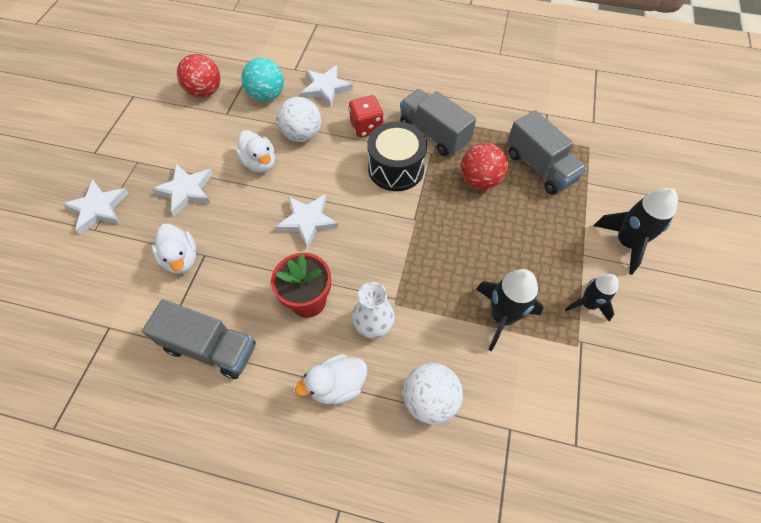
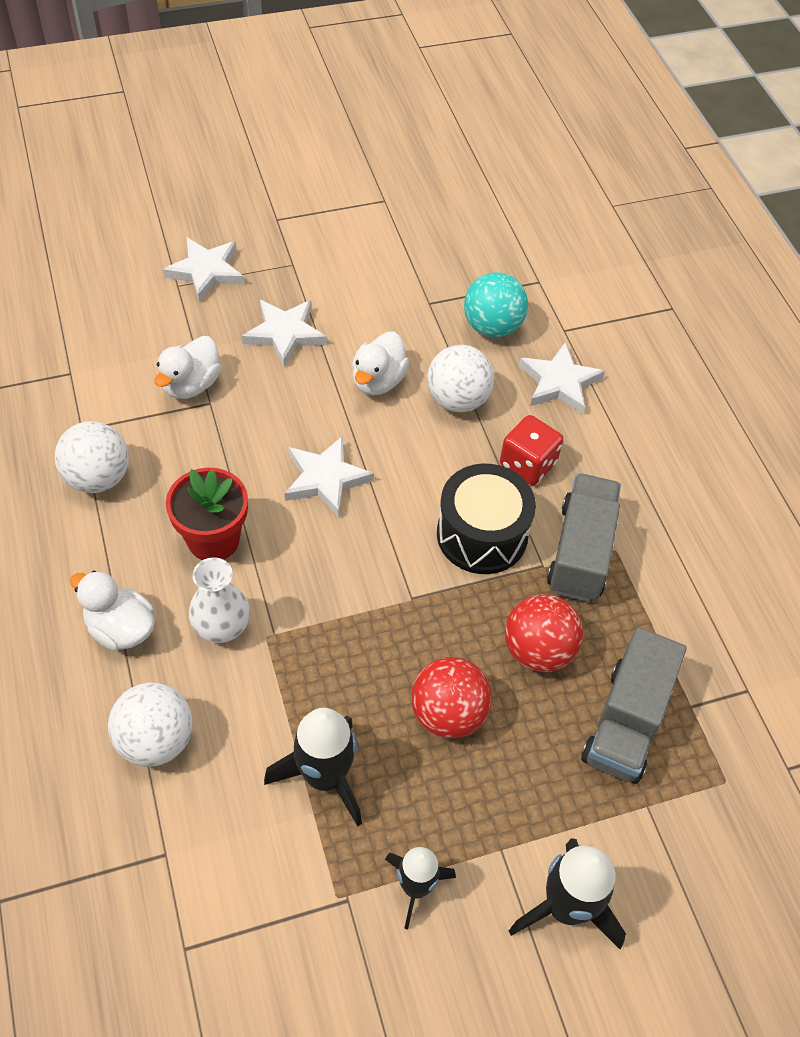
camera: 55 degrees right, 5 degrees down
grey truck [142,299,256,379] -> white ball [55,421,129,493]
red ball [177,54,220,98] -> red ball moved to [411,657,492,739]

